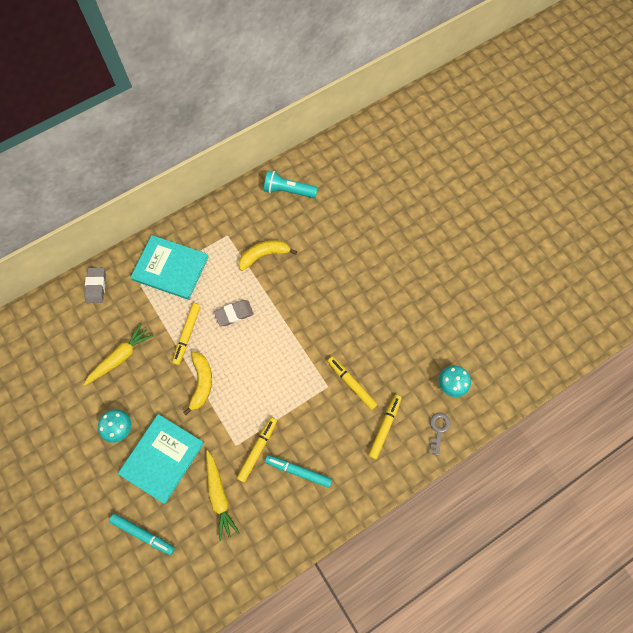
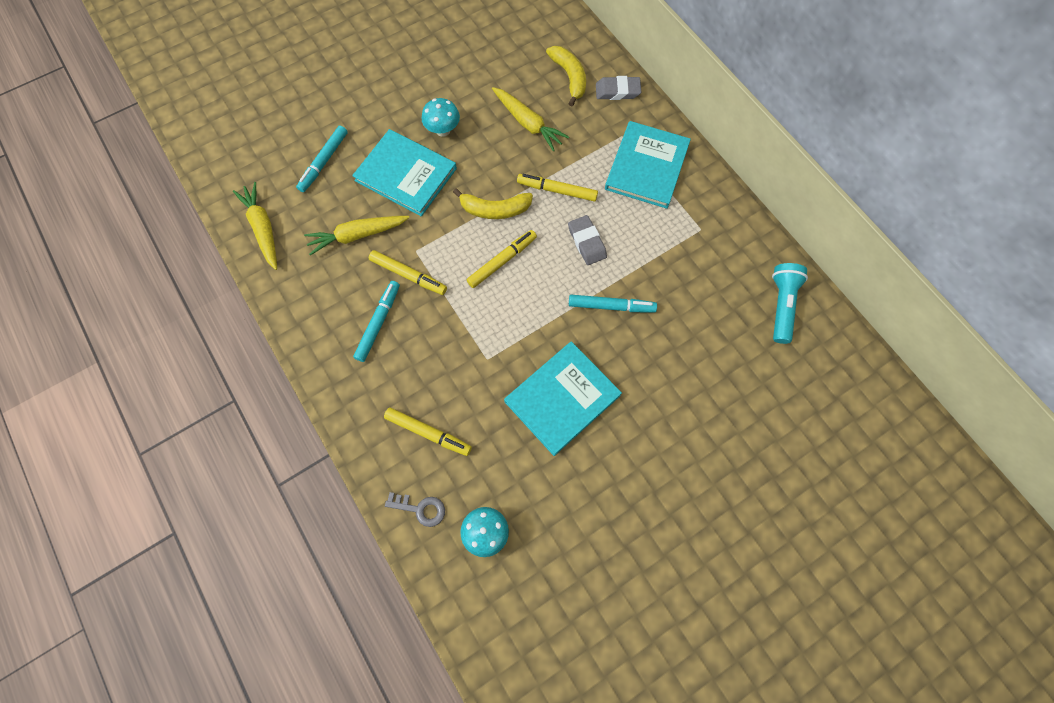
camera: 90 degrees right, 0 degrees up
yellow banana [239,240,297,271] -> yellow banana moved to [546,46,586,106]
yellow marker [327,357,377,410] -> yellow marker moved to [466,230,537,288]
none -> yellow carrot [233,182,277,270]
none -> turquoise book [504,341,622,456]
none -> turquoise marker [569,295,657,313]

